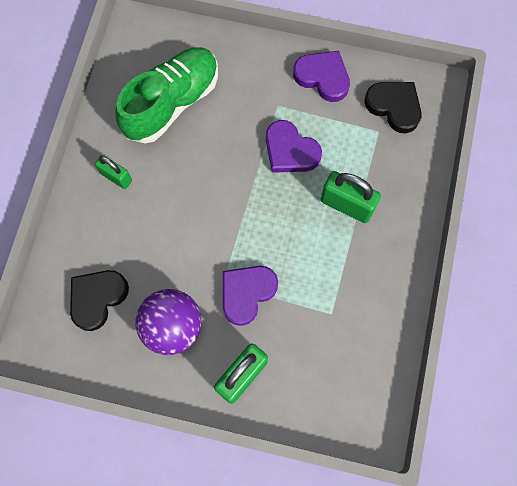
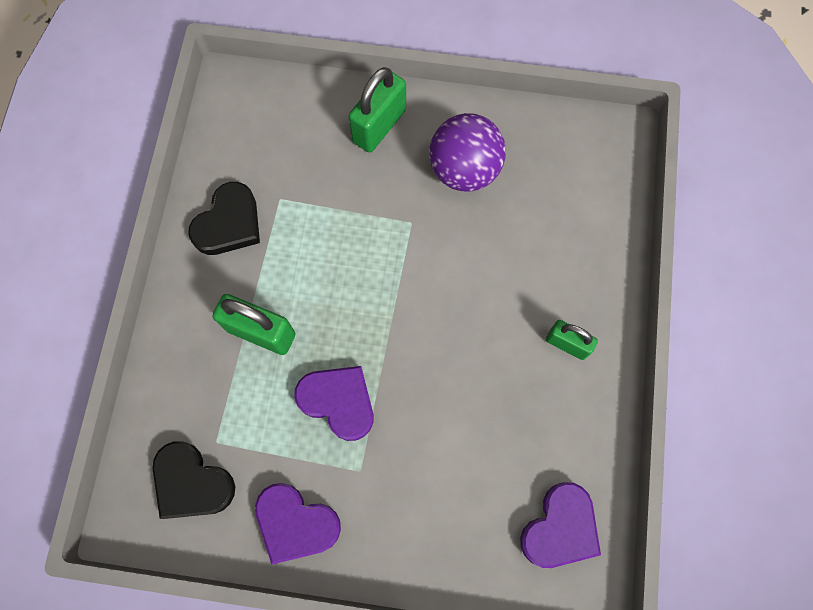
camera: 175 degrees right, 0 degrees up
black heart [70,270,129,331] -> black heart moved to [188,182,260,255]
green shoe [115,47,218,143] -> none
purple heart [223,266,278,326] -> purple heart moved to [520,482,601,568]

